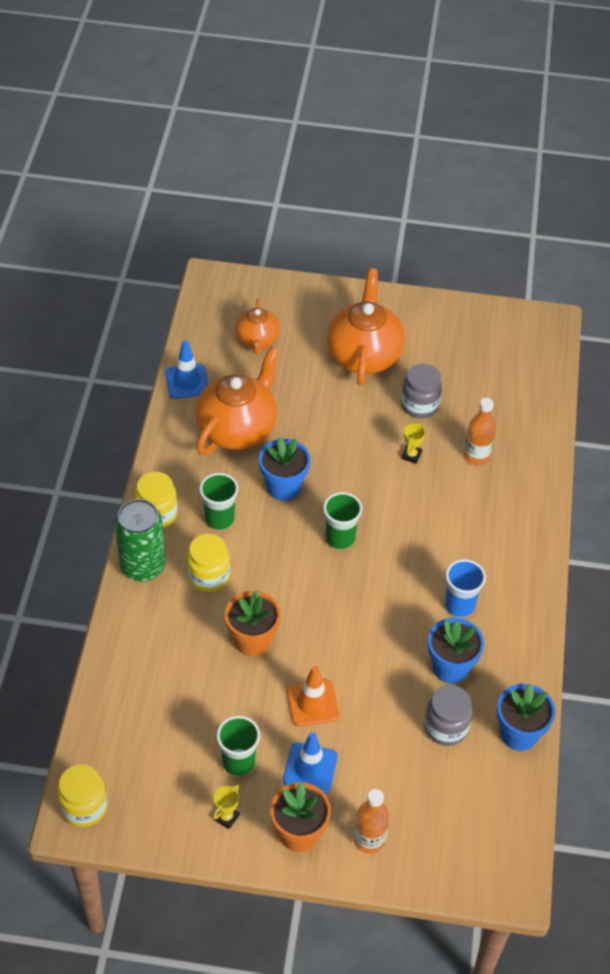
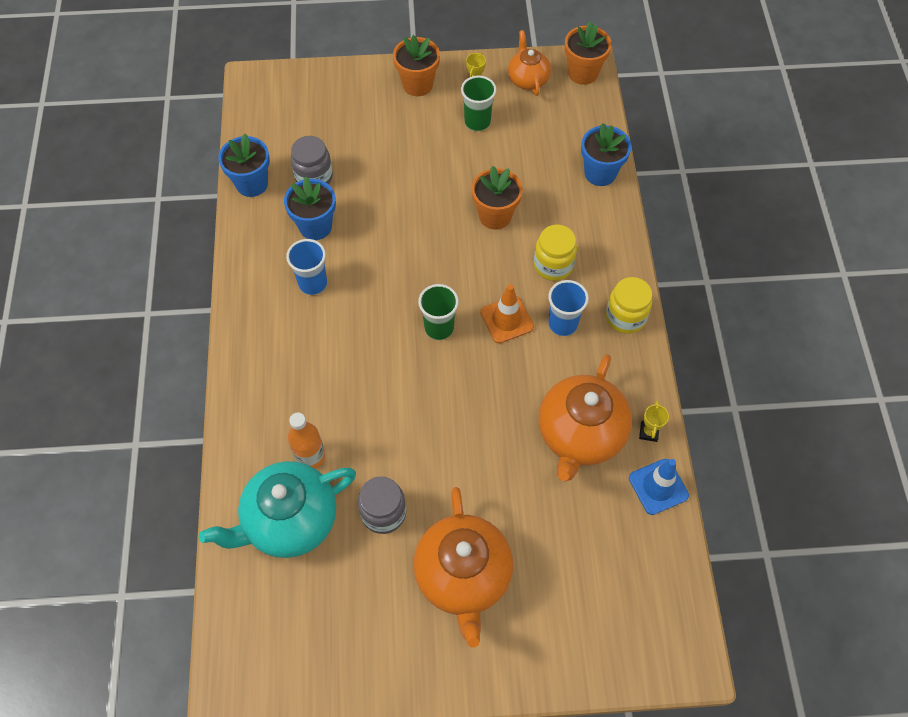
camera: 170 degrees right, 10 degrees up
yellow jar [57,764,107,827] -> orange flower pot [565,21,612,85]
green can [115,499,166,582] -> none
green cup [199,473,238,530] -> blue cup [548,280,589,336]
orange teapot [235,299,280,354] -> orange teapot moved to [508,30,551,96]
blue flower pot [259,436,310,501] -> blue flower pot moved to [581,123,631,186]
blue traffic cone [283,732,338,794] -> none
orange traffic cone [287,666,339,727] -> orange traffic cone moved to [480,284,534,343]
orange bottle [354,789,389,854] -> none
yellow trophy [401,423,425,464] -> yellow trophy moved to [639,401,669,442]
none -> turquoise teapot [199,461,356,558]

